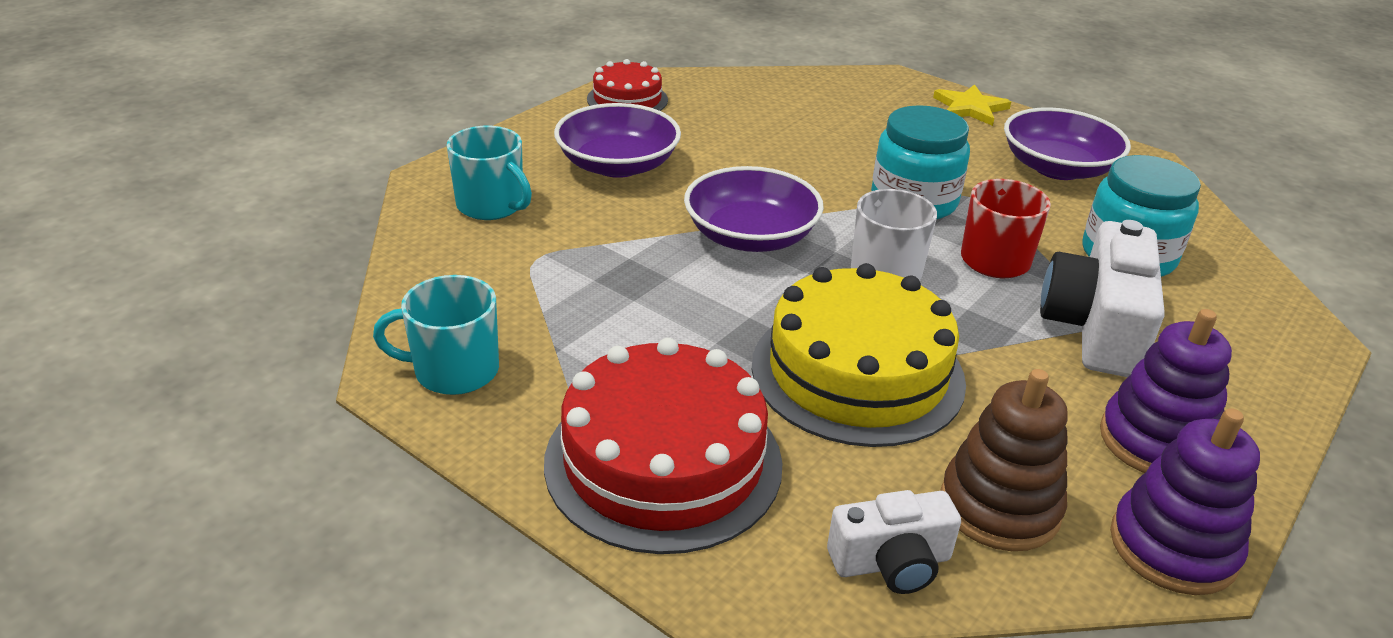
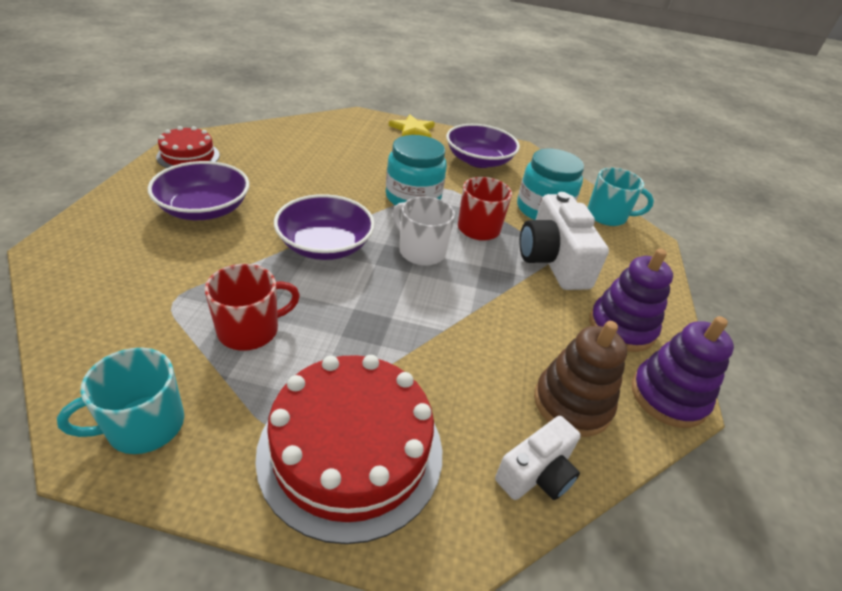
camera: 30 degrees left, 5 degrees up
turquoise mug [446,126,532,220] -> turquoise mug moved to [587,168,654,226]
yellow cake [752,263,966,447] -> none
none -> red mug [205,264,300,351]

